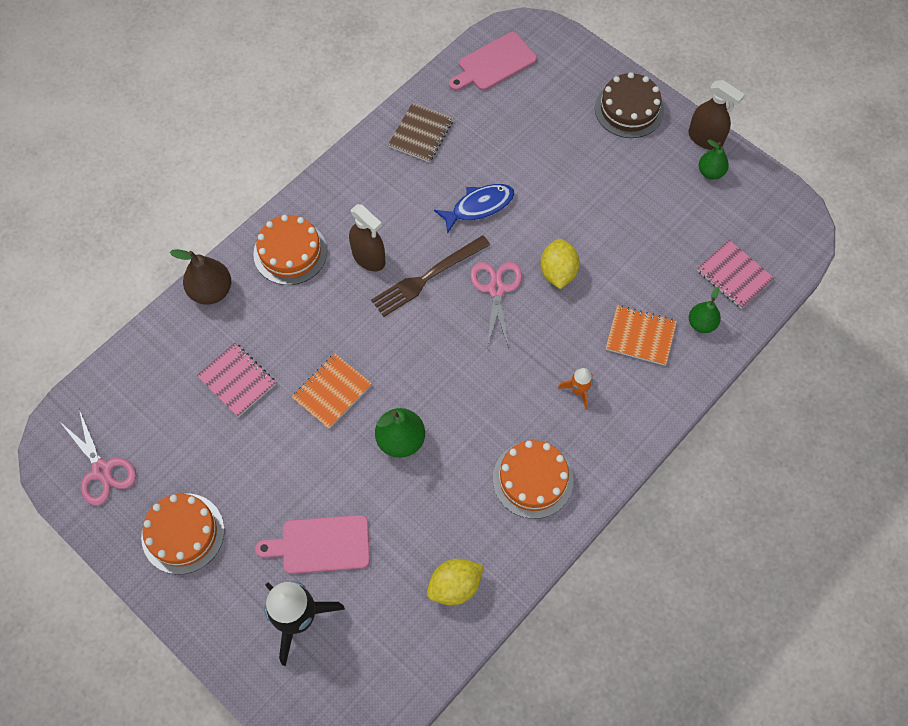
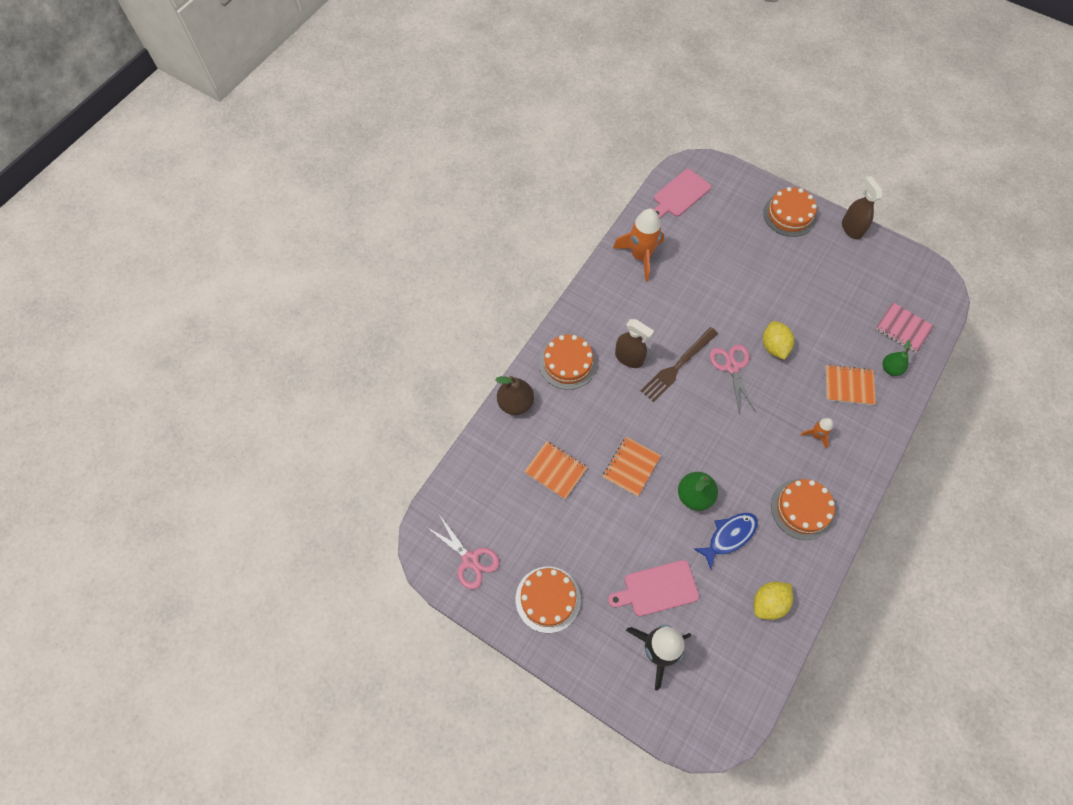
camera: 10 degrees left, 0 degrees up
pink notebook [197,343,276,417] -> orange notebook [524,441,587,499]
brown notebook [388,102,453,162] -> orange rocket [613,209,664,281]
blue fish [434,184,515,234] -> blue fish moved to [694,513,758,569]
brown cake [595,72,664,138] -> orange cake [763,187,817,237]
brown spray bottle [688,80,745,150] -> brown spray bottle turned 135 degrees counterclockwise [842,176,883,240]
green pear [699,139,729,179] -> none

